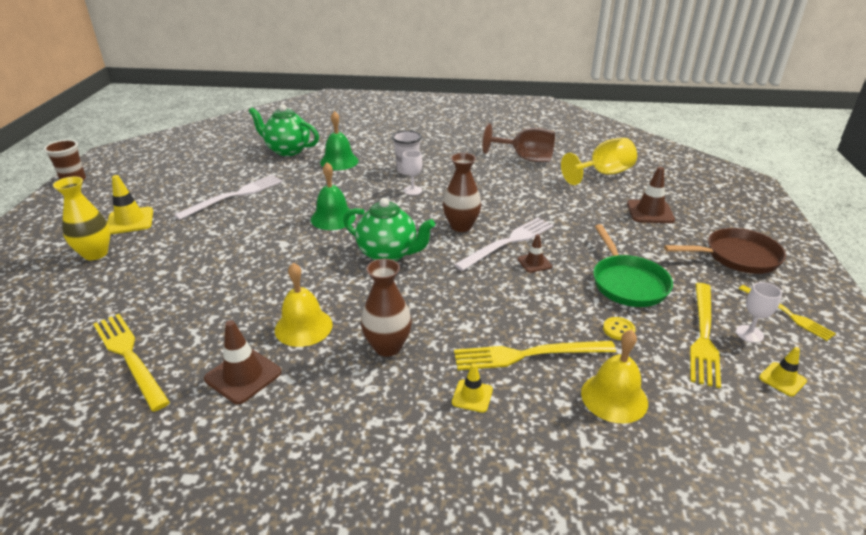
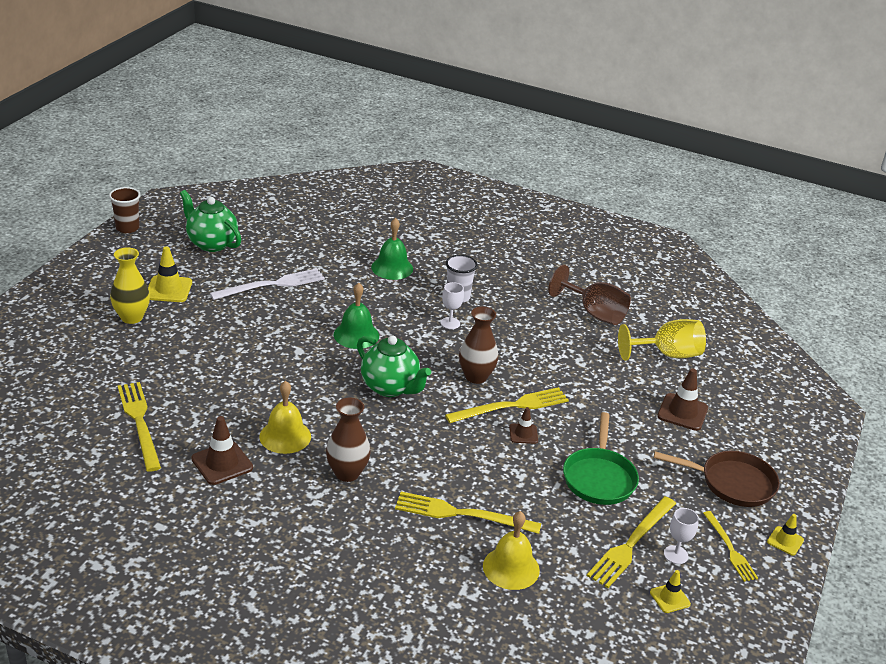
camera: 15 degrees right, 0 degrees up
green teapot [249,104,319,156] -> green teapot moved to [180,190,242,252]
yellow traffic cone [452,363,493,413] -> yellow traffic cone moved to [767,514,804,555]
white fork [454,218,553,271] -> yellow fork [445,387,569,423]
yellow button [603,317,635,340] -> none

